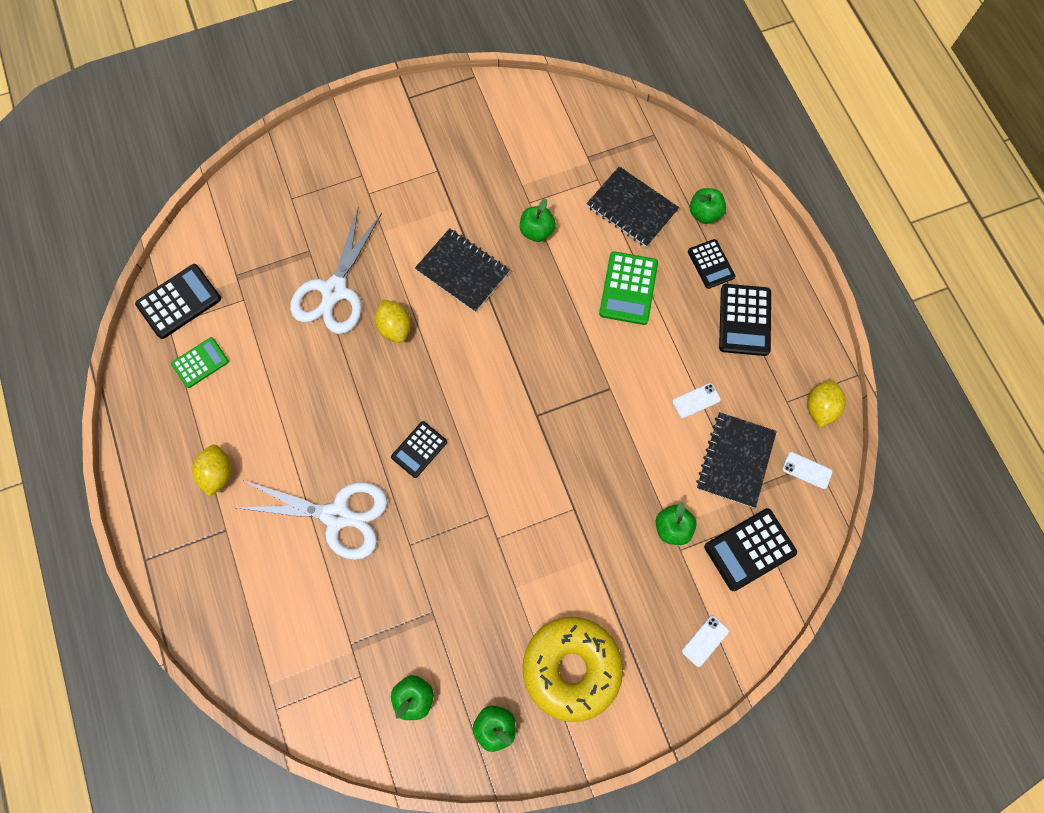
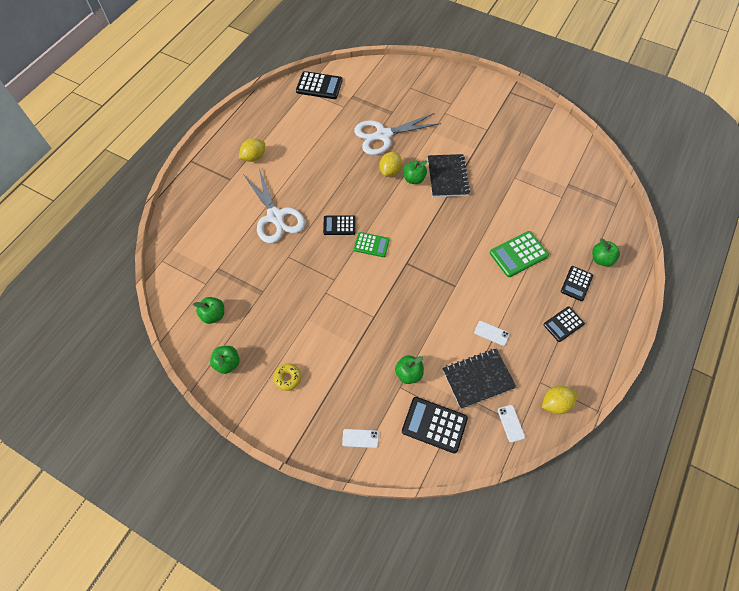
camera: 50 degrees right, 10 degrees down
green calculator [171,337,229,388] -> green calculator moved to [354,232,390,257]
green apple [520,199,556,242] -> green apple moved to [403,160,427,184]
yellow donut [522,617,623,722] -> yellow donut [273,363,301,391], size x0.41
black notebook [587,166,679,247] -> none
black calculator [719,284,771,356] -> black calculator [543,306,585,342], size x0.66

